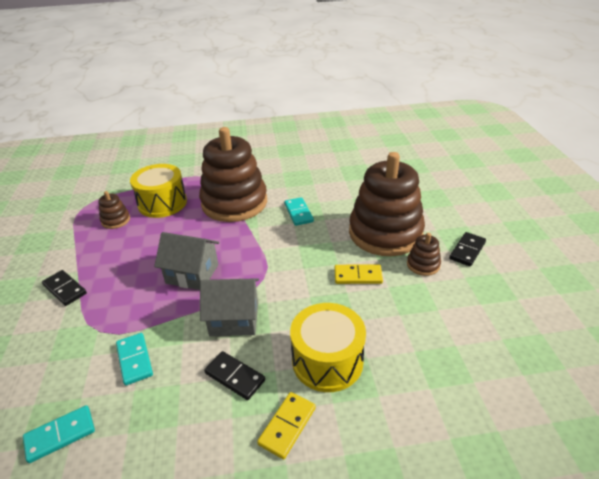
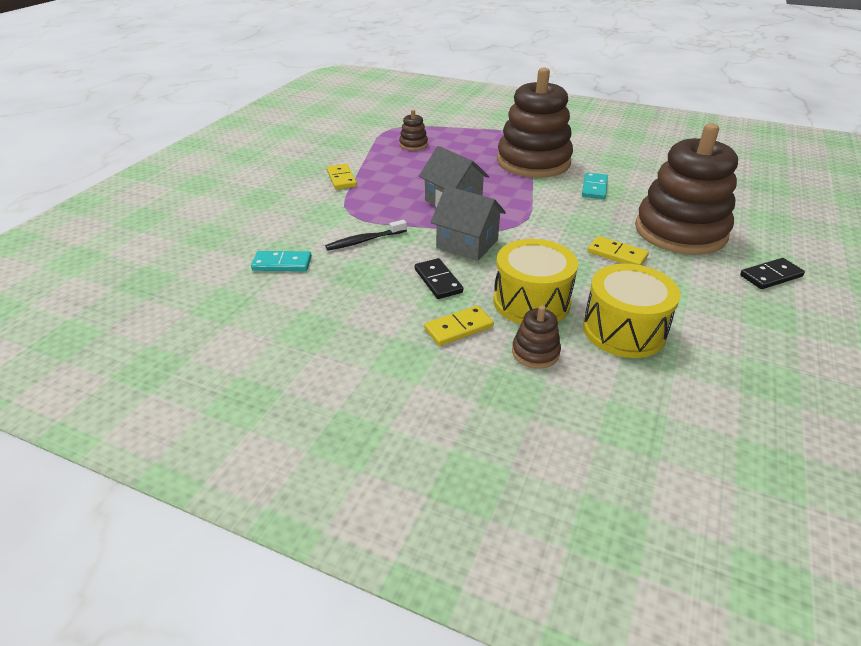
camera: 30 degrees right, 0 degrees up
black domino [42,270,87,306] -> yellow domino [327,164,357,190]
turquoise domino [116,333,153,385] -> black toothbrush [325,220,407,250]
yellow drum [130,164,187,218] -> yellow drum moved to [583,264,680,358]
brown stacking toy [407,233,441,276] -> brown stacking toy moved to [512,305,561,369]

